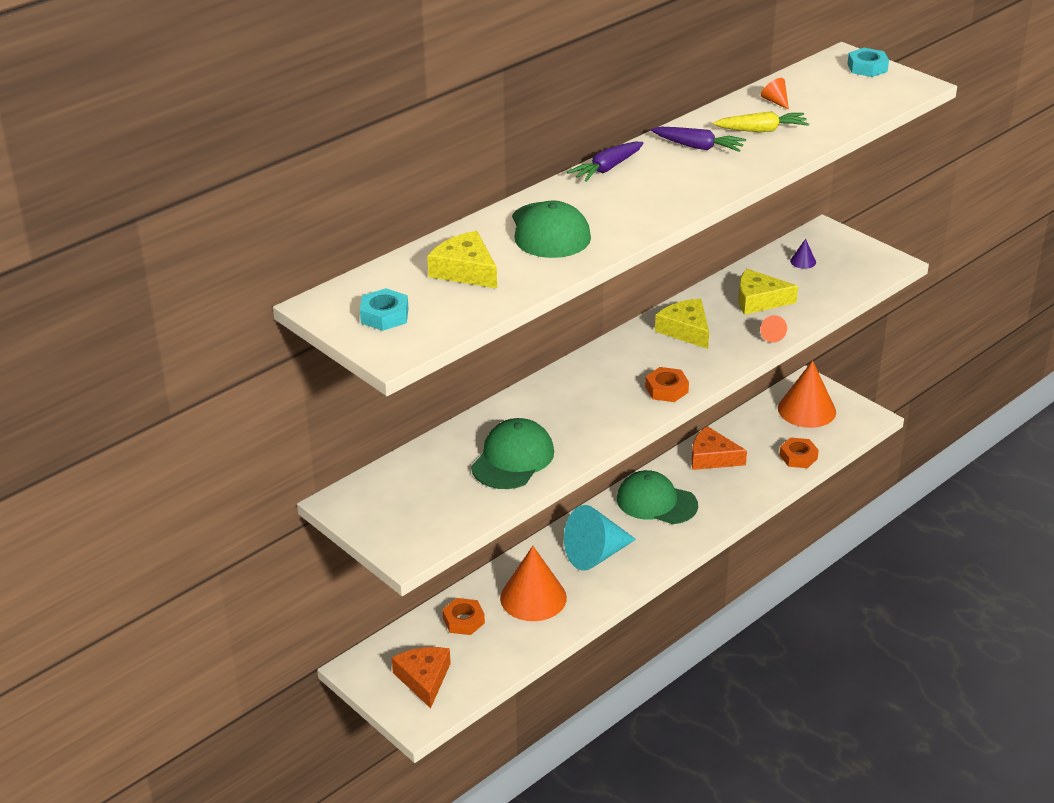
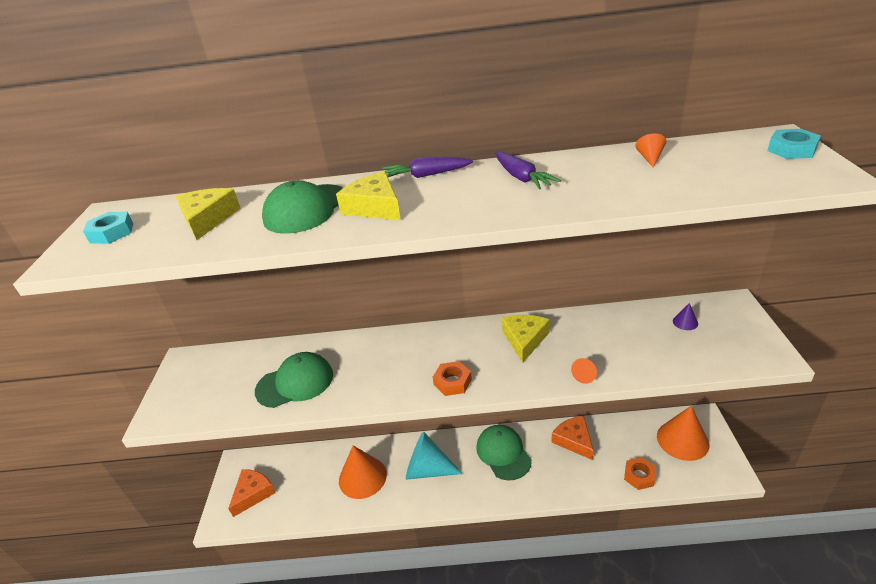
camera: 45 degrees right, 0 degrees up
orange nut [442,598,485,635] -> none
yellow carrot [713,111,809,132] -> none
yellow cheese [738,269,798,315] -> yellow cheese moved to [336,171,401,220]

